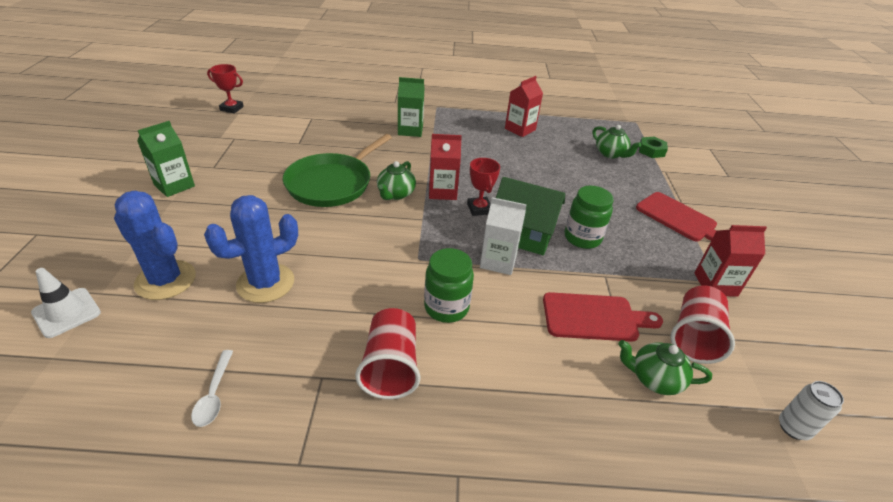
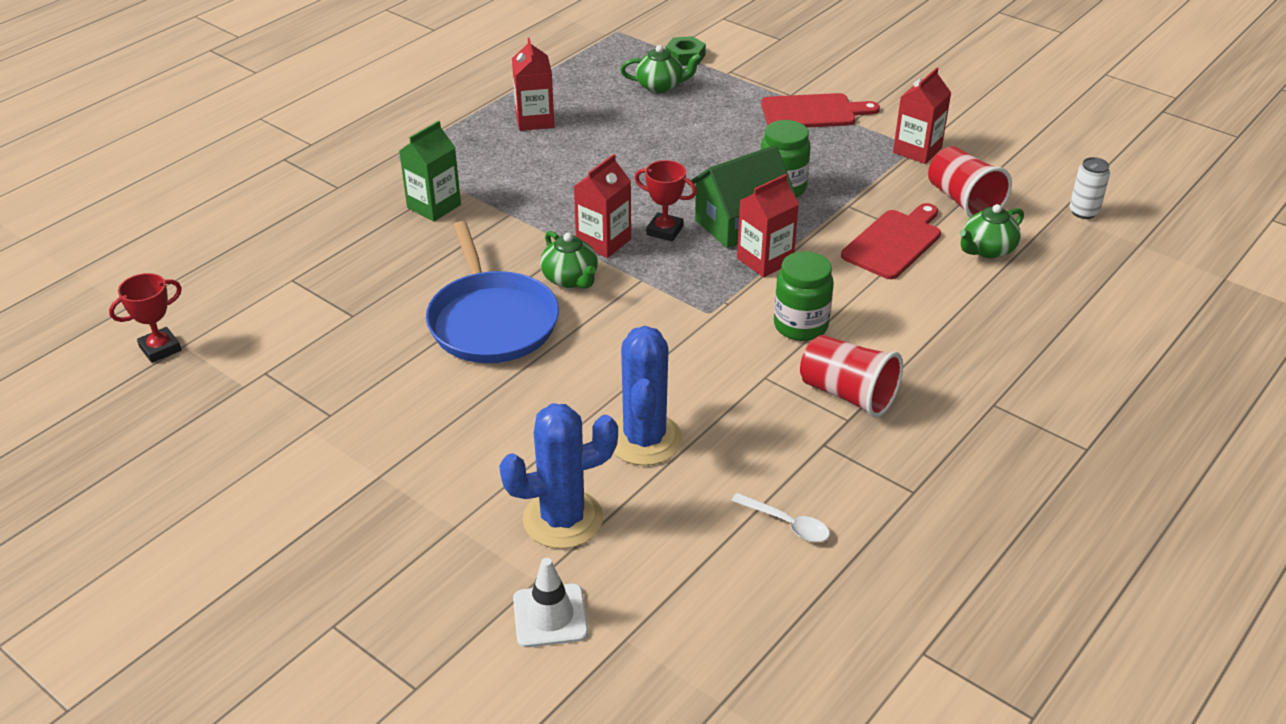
camera: 50 degrees left, 0 degrees up
green carton [137,121,195,197] -> none
green pan [283,134,392,207] -> blue pan [426,221,559,363]
white carton [480,197,527,275] -> red carton [737,174,799,277]

